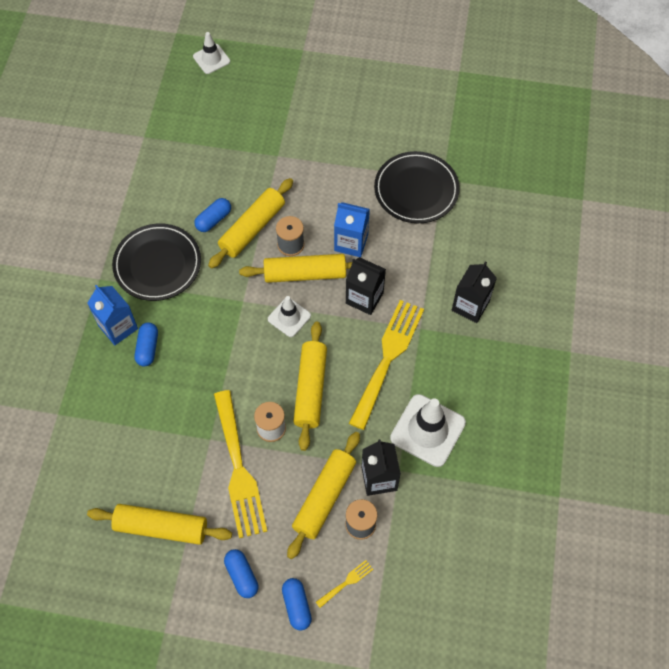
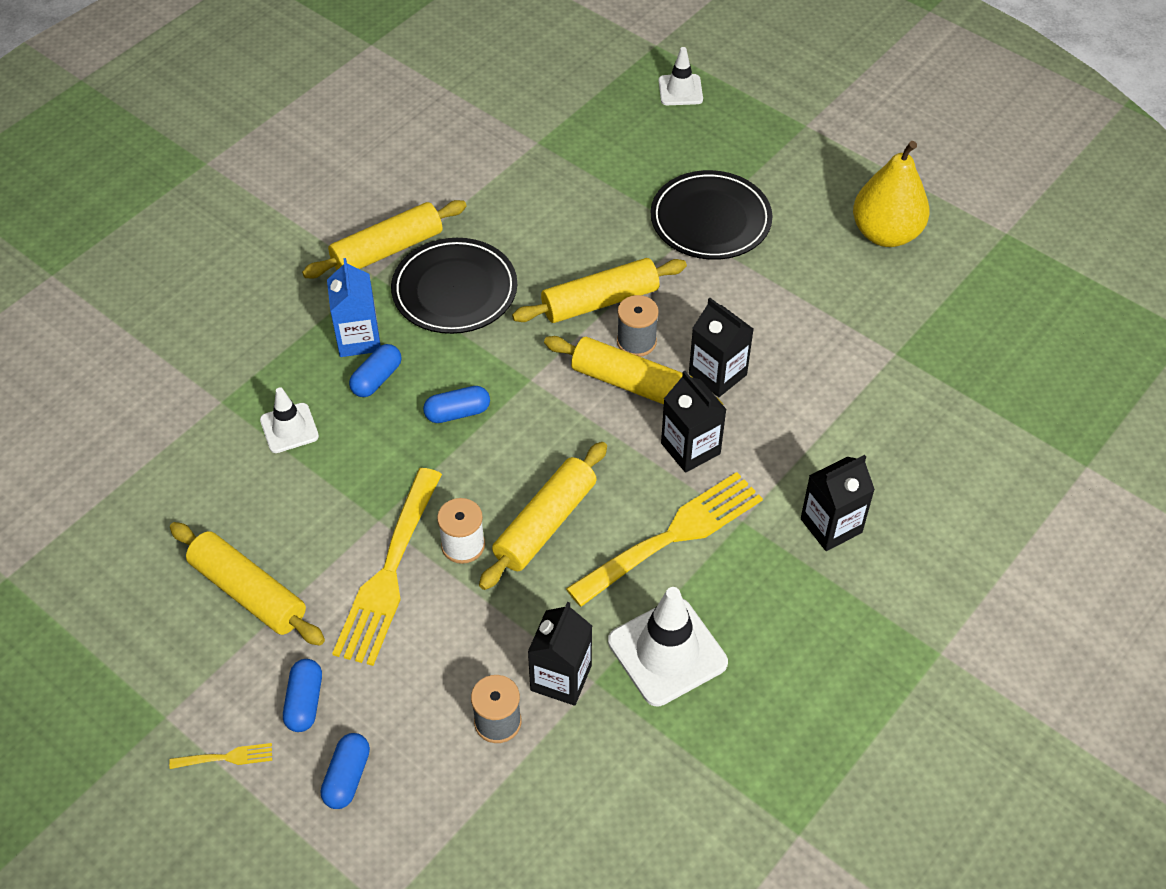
camera: 30 degrees right, 10 degrees down
blue capsule [194,198,231,232] -> blue capsule moved to [423,386,490,423]
white traffic cone [268,296,311,337] -> white traffic cone moved to [260,387,319,453]
yellow rolling pin [287,432,360,559] -> yellow rolling pin moved to [302,200,467,279]
yellow fork [316,560,374,608] -> yellow fork moved to [169,743,272,769]
blue carton [334,202,370,257] -> black carton [689,298,754,397]
black plate [374,151,460,223] -> black plate moved to [651,170,772,260]
none -> yellow pear [853,141,929,247]

